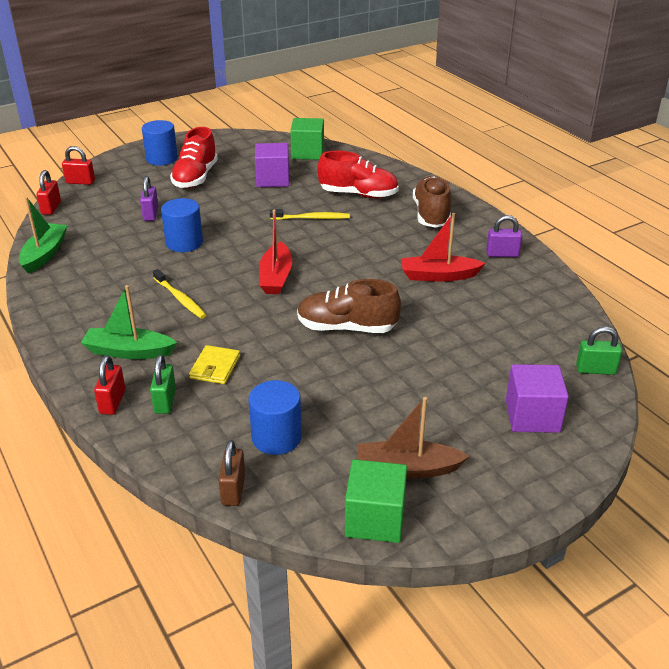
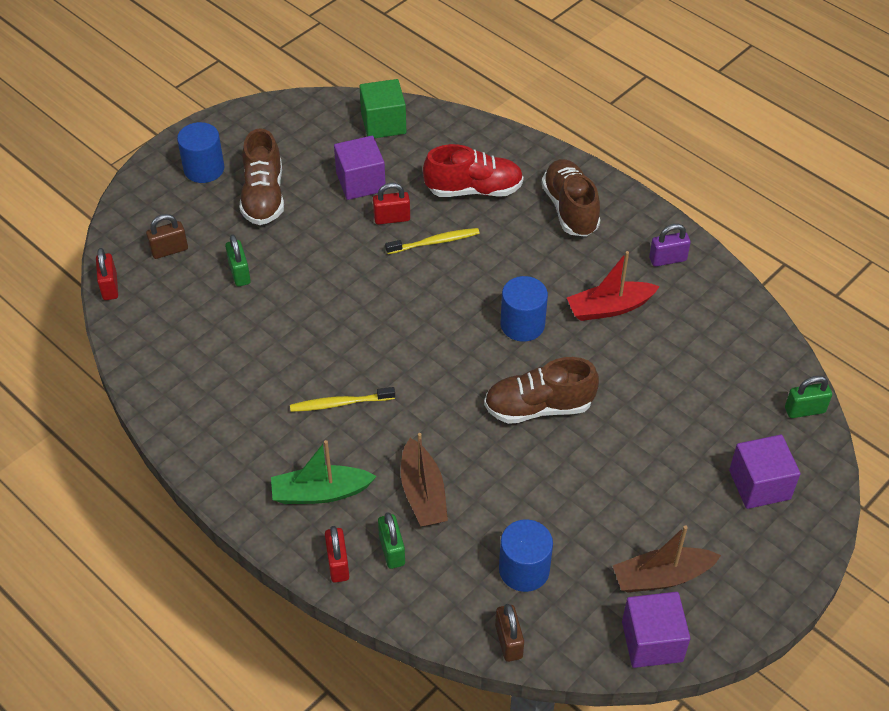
camera: 15 degrees left, 15 degrees up
green boat [19,197,67,274] -> none
red padlock [62,146,95,185] -> red padlock moved to [373,183,410,225]
purple padlock [140,176,158,221] -> green padlock [225,235,251,287]
yellow toothbrush [153,269,206,319] -> yellow toothbrush turned 135 degrees clockwise [290,387,395,412]
blue cylinder [161,198,203,252] -> blue cylinder moved to [500,276,548,342]
red shoe [170,127,218,188] -> brown shoe [240,128,284,225]
yellow wallet [189,345,240,384] -> brown boat [401,433,448,527]
red boat [259,210,292,294] -> none
green cube [345,459,407,543] -> purple cube [622,592,690,668]
none -> brown padlock [146,214,188,259]

